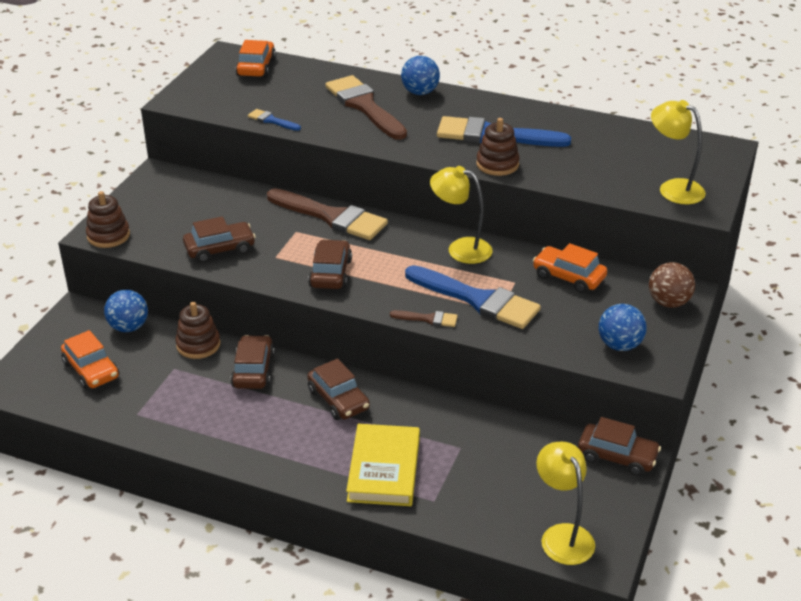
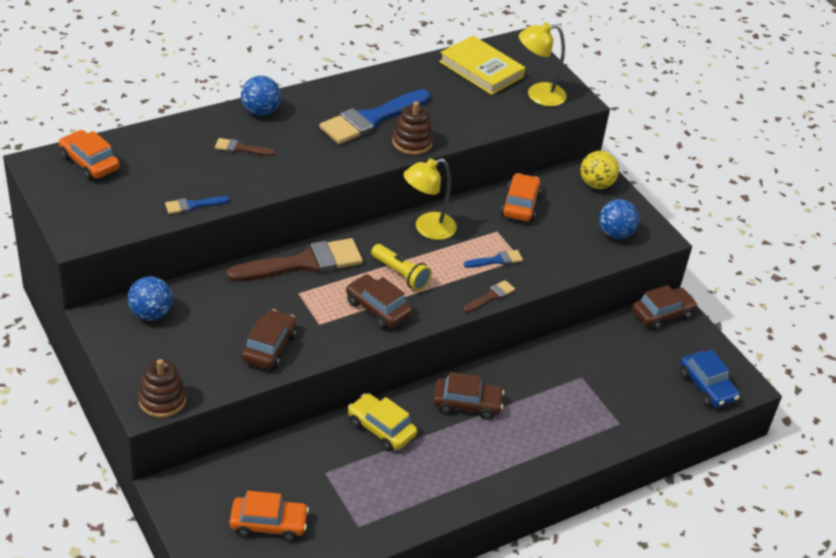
camera: 55 degrees left, 5 degrees up
blue ball [104,290,148,332] -> blue ball moved to [127,276,173,321]
brown stacking toy [175,302,220,359] -> none
brown car [231,335,275,389] -> yellow car [348,393,417,451]
brown brush [325,75,407,140] -> brown brush [215,138,276,156], size x0.45
yellow book [346,424,420,506] -> yellow book moved to [439,35,526,95]
blue brush [405,265,541,329] -> blue brush [464,250,523,268], size x0.45
orange car [533,243,607,293] -> orange car turned 120 degrees clockwise [501,173,542,221]
yellow lamp [536,442,595,565] -> blue car [680,350,740,407]
brown ball [649,262,695,308] -> yellow ball [581,151,619,189]
none -> yellow flashlight [371,244,432,291]

